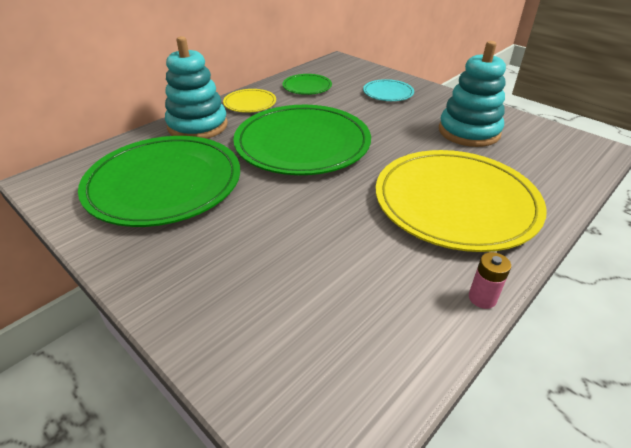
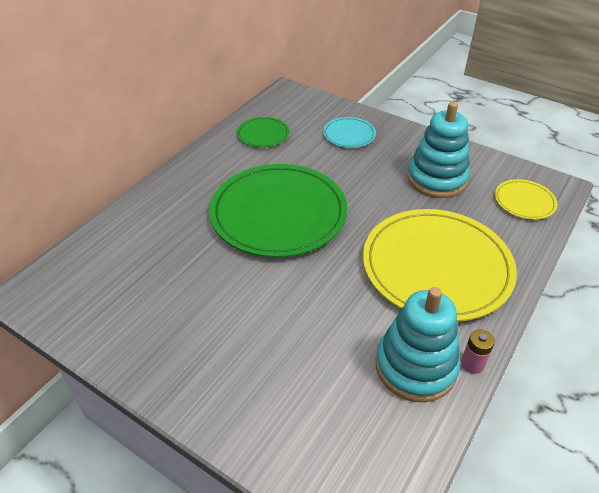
camera: 10 degrees left, 5 degrees up
green plate [78,136,240,227] -> none
turquoise stacking toy [165,36,228,139] -> turquoise stacking toy moved to [375,287,460,402]
yellow plate [223,89,276,113] -> yellow plate moved to [495,179,558,220]

